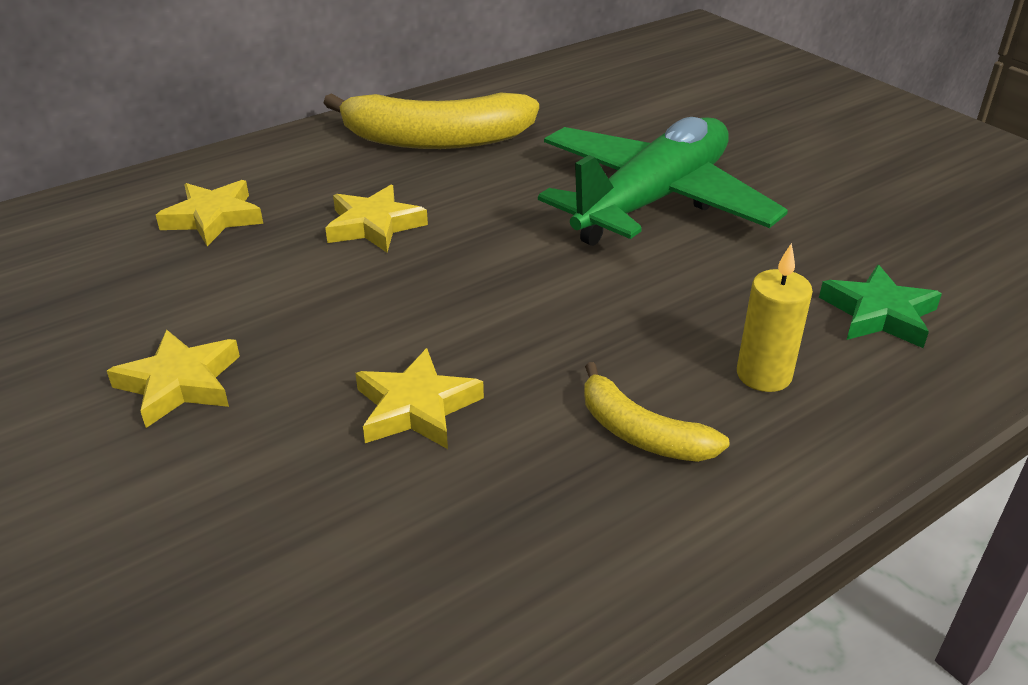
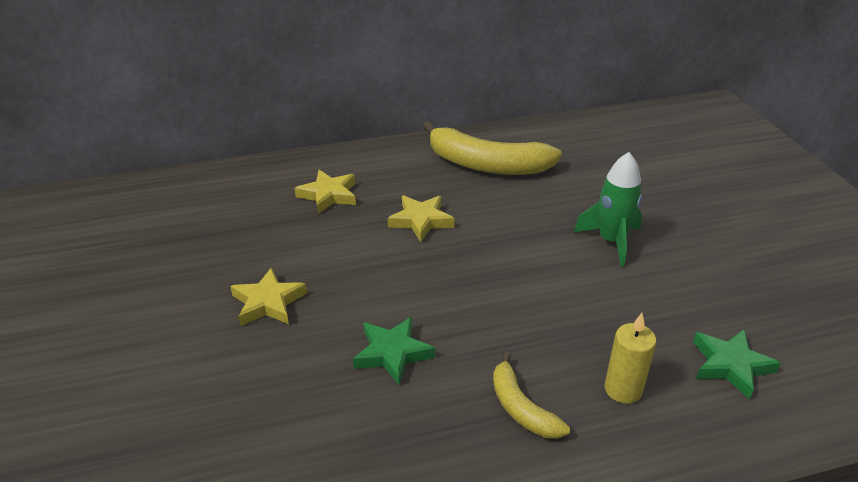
camera: 20 degrees right, 0 degrees up
yellow star [355,348,484,449] -> green star [353,317,435,385]
green plane [538,117,788,246] -> green rocket [574,152,642,267]

